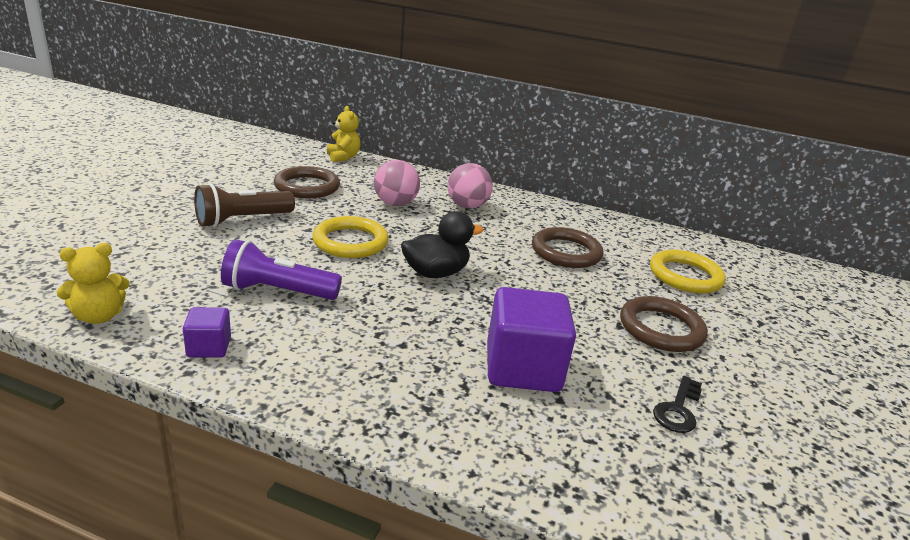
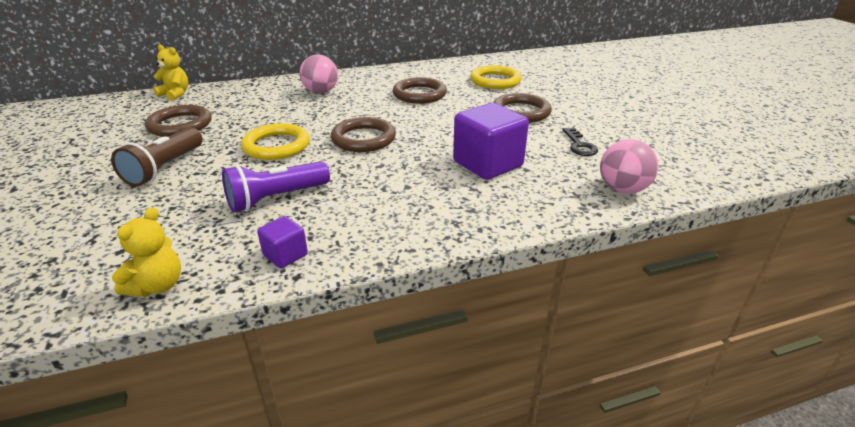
camera: 35 degrees left, 5 degrees up
pink ball [374,160,420,206] -> pink ball moved to [600,139,658,194]
black duck [401,211,484,278] -> brown ring [331,117,396,152]

